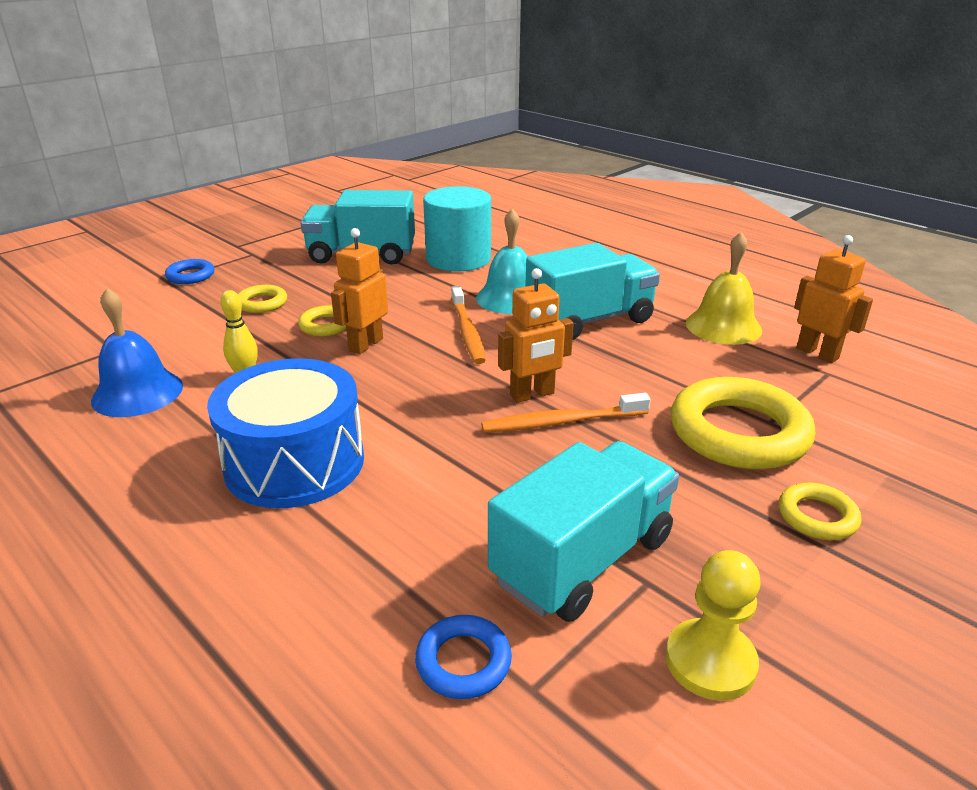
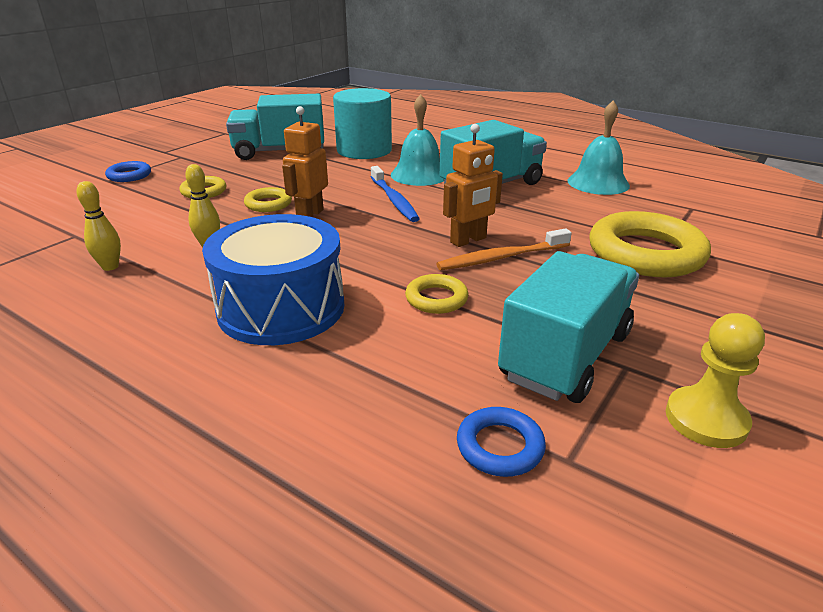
camera: 10 degrees left, 0 degrees up
blue bell [91,288,183,417] -> yellow bowling pin [76,181,121,271]
orange toothbrush [451,286,486,364] -> blue toothbrush [371,166,420,222]
yellow bell [686,232,762,345] -> turquoise bell [567,101,630,195]
yellow ring [779,483,861,540] -> yellow ring moved to [405,274,469,314]
orange robot [794,235,873,363] -> none

